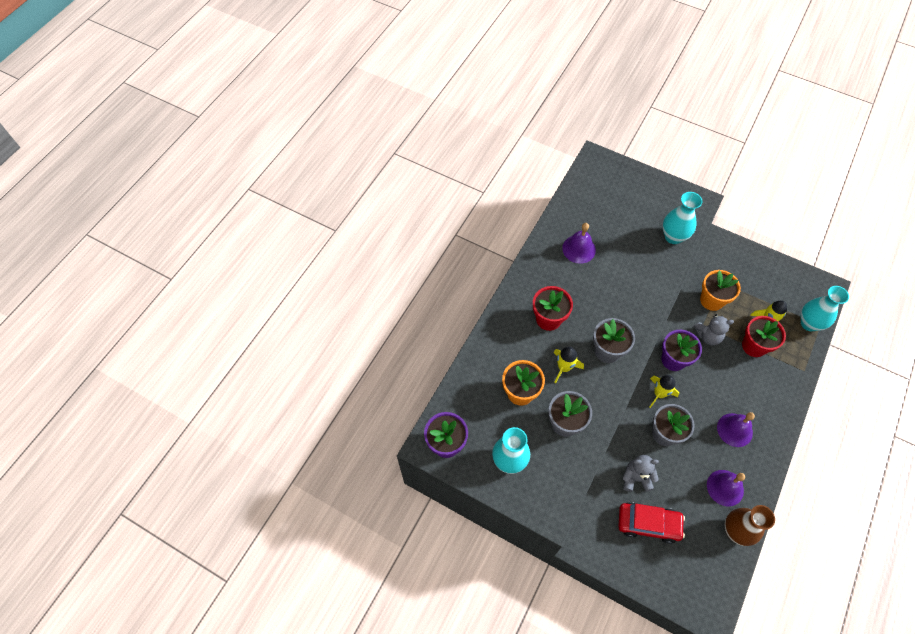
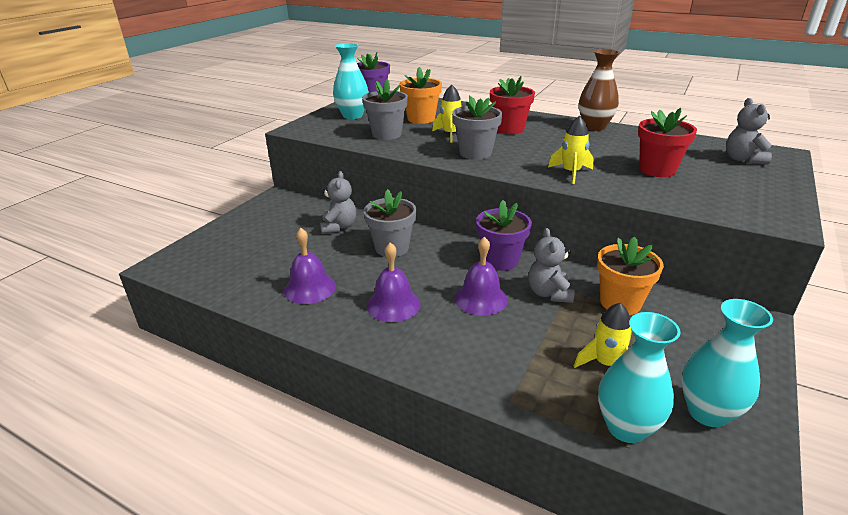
camera: 90 degrees right, 30 degrees down
purple bell [562,223,596,264] -> purple bell moved to [454,236,508,316]
red car [618,502,685,544] -> none
yellow rocket [650,375,679,408] -> yellow rocket moved to [548,116,594,184]
turquoise vase [663,192,702,244] -> turquoise vase moved to [681,299,773,427]
brown vase [724,505,775,546] -> brown vase moved to [579,49,620,131]
red flower pot [742,316,786,357] -> red flower pot moved to [638,108,697,177]
none -> grey teddy bear [726,98,772,164]

